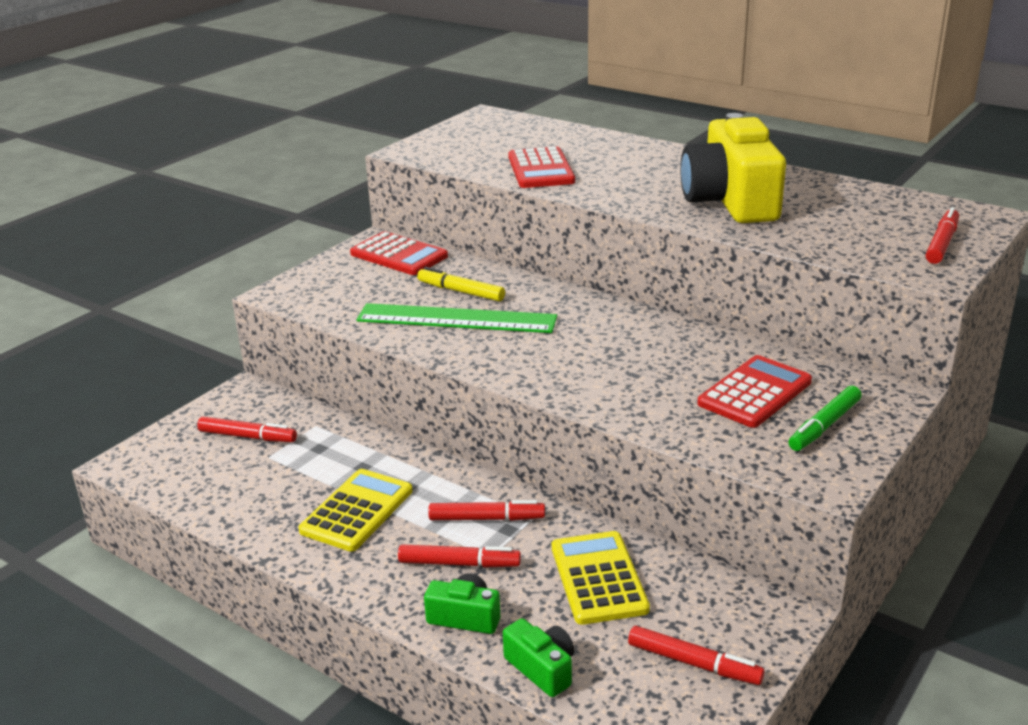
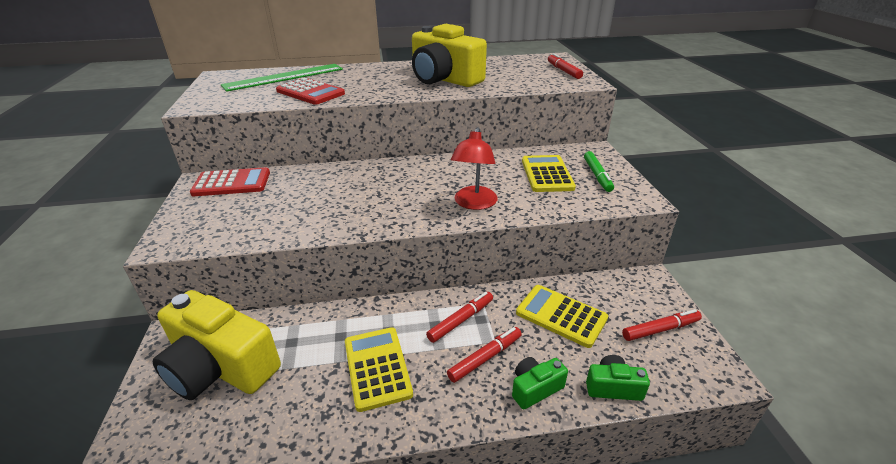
camera: 45 degrees left, 5 degrees up
red marker [197,417,297,442] -> yellow camera [152,290,281,400]
green ruler [356,303,557,333] -> green ruler moved to [221,64,343,92]
yellow marker [417,267,505,301] -> none
red calculator [697,355,812,428] -> yellow calculator [522,155,576,192]
none -> red lamp [451,127,498,210]

